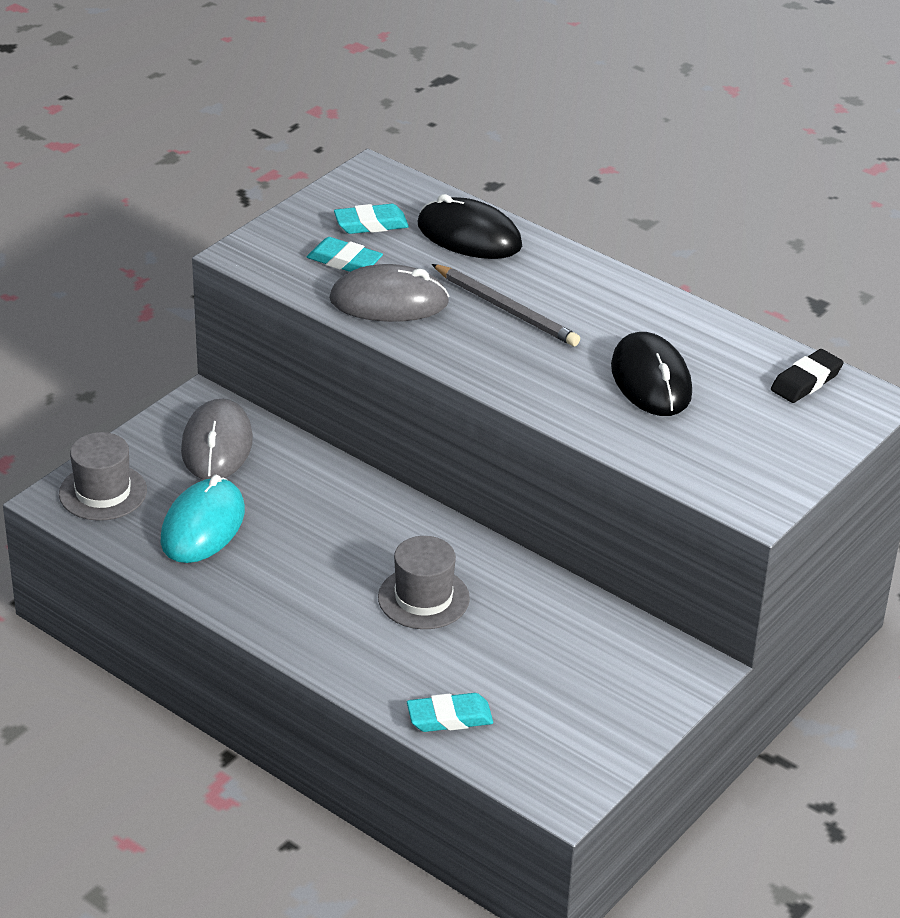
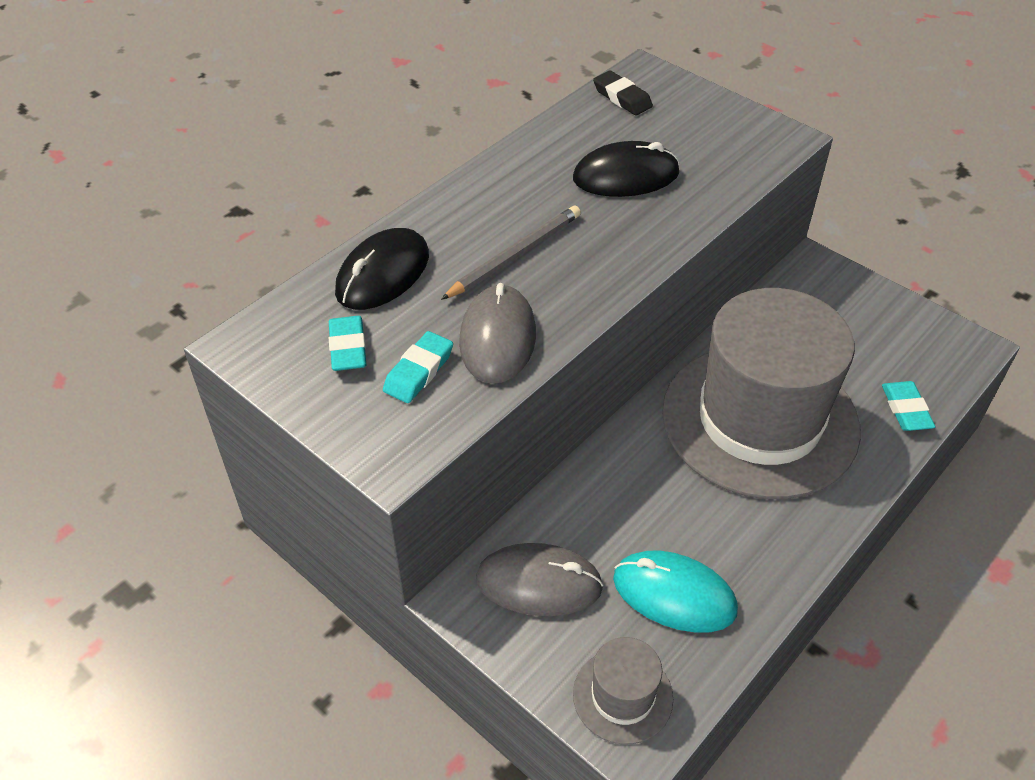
camera: 85 degrees left, 10 degrees up
grey hat [378,536,470,629] -> grey hat [662,288,861,499], size x2.39

